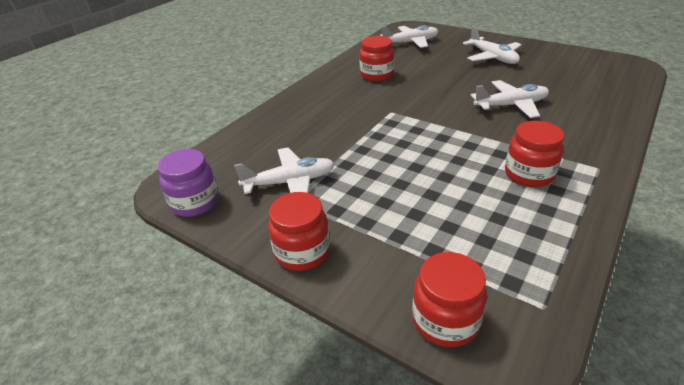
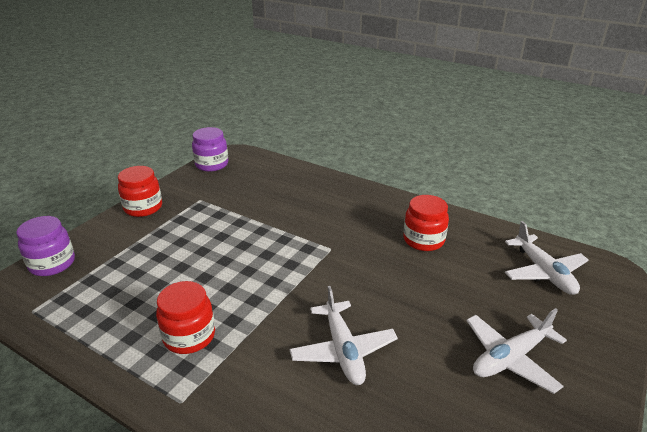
camera: 85 degrees right, 5 degrees down
white plane [234,147,335,194] -> none
red jar [412,252,487,347] -> purple jar [16,216,75,276]

